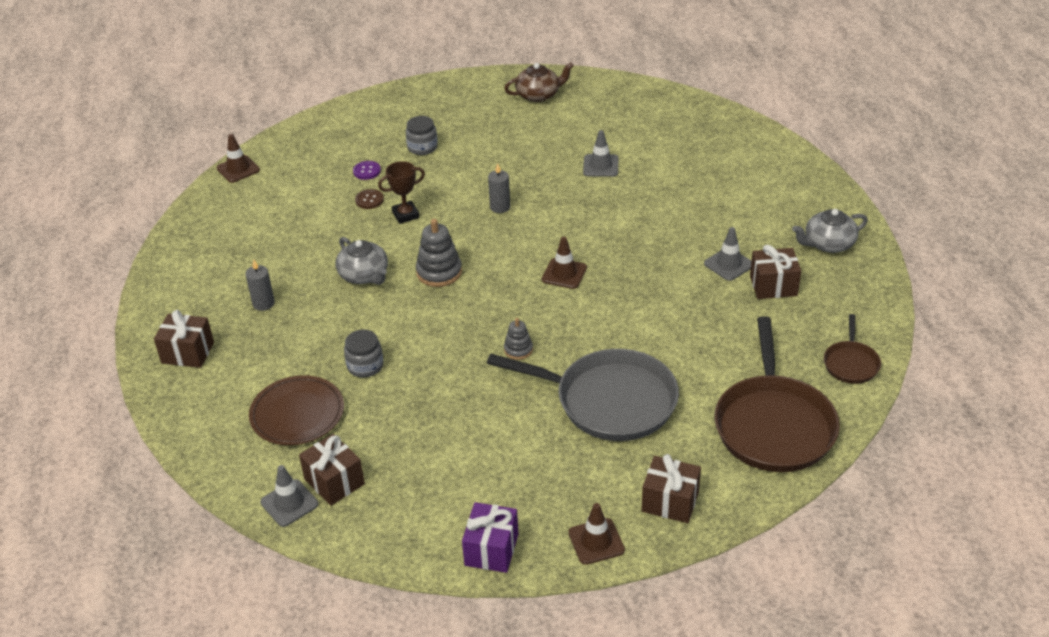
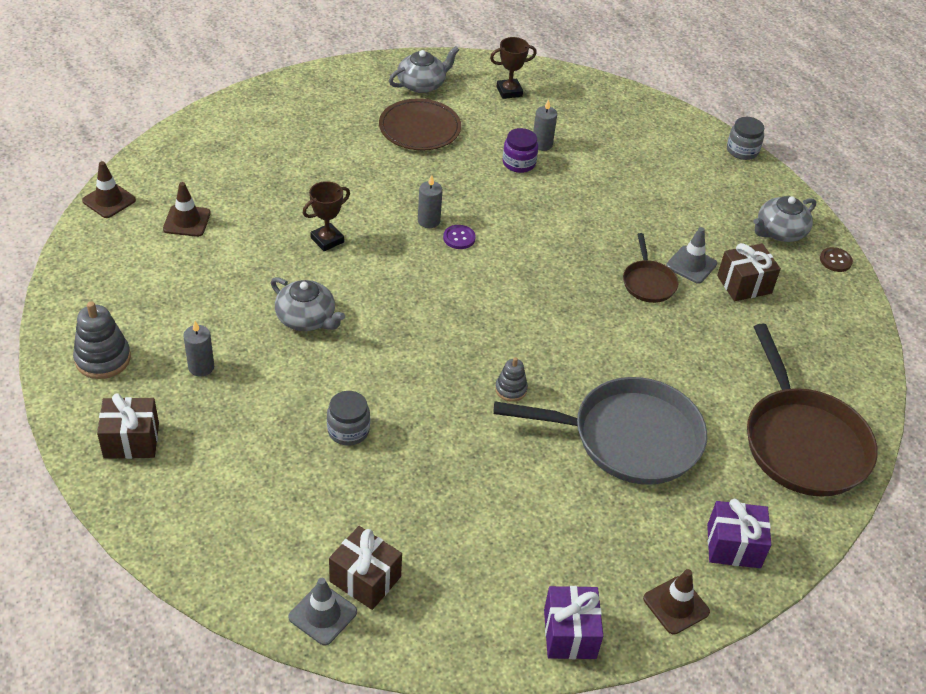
camera: 20 degrees left, 5 degrees up
brown plate [249,375,344,445] -> brown plate moved to [379,99,461,150]
purple button [353,161,381,180] -> purple button moved to [443,225,476,249]
brown button [355,189,384,209] -> brown button moved to [820,247,853,272]
grey jar [406,116,438,155] -> grey jar moved to [727,117,764,160]
grey stacking toy [416,219,462,287] -> grey stacking toy moved to [73,301,131,379]
brown teapot [504,62,574,102] -> grey teapot [389,46,459,93]
brown traffic cone [542,237,587,289] -> brown traffic cone moved to [163,182,211,237]
grey traffic cone [583,130,619,177] -> purple jar [503,128,538,173]
brown gift [642,454,701,523] -> purple gift [707,499,771,568]
brown pan [824,314,881,384] -> brown pan moved to [623,233,679,303]
none -> brown trophy [490,37,537,99]
none -> grey candle [533,99,557,151]

